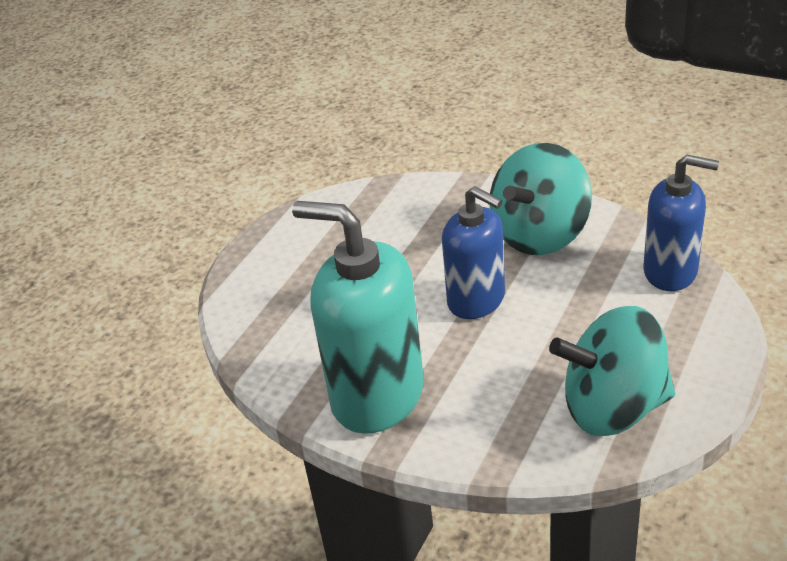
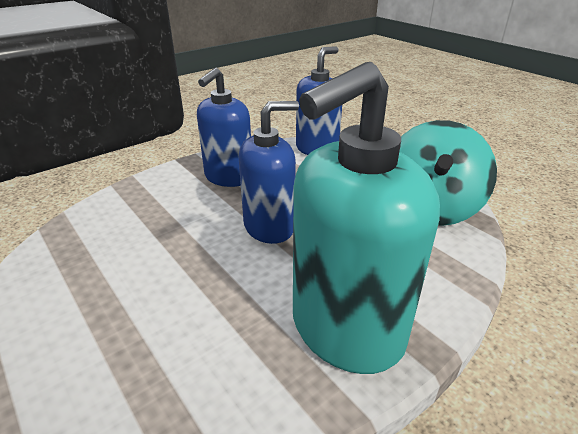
camera: 70 degrees left, 5 degrees down
turquoise spinning top [490,143,592,255] -> blue soap dispenser [197,68,251,187]

